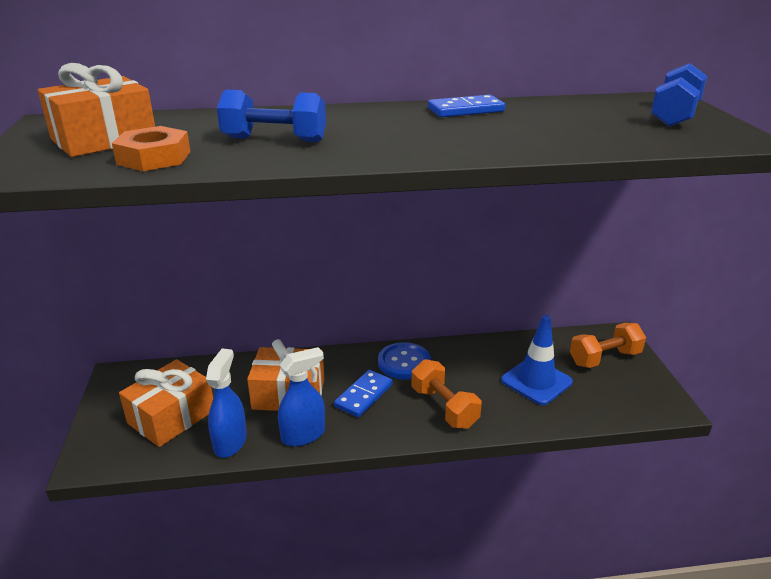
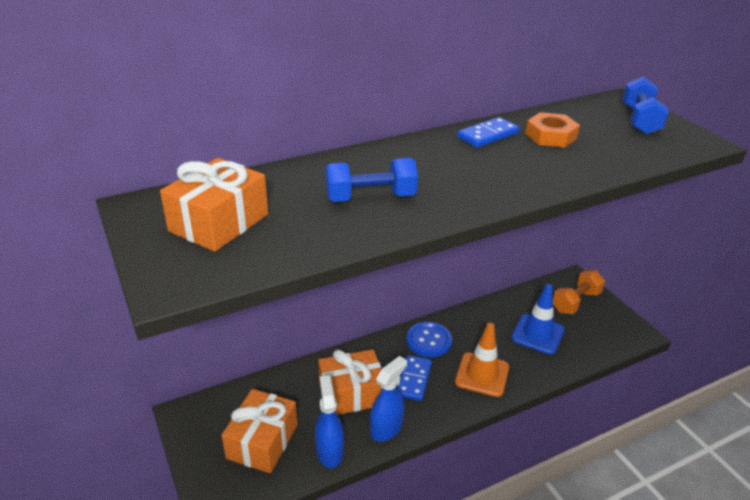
camera: 20 degrees left, 5 degrees up
orange nut [112,126,191,171] -> orange nut moved to [525,112,580,147]
orange dumbbell [411,359,482,429] -> orange traffic cone [455,323,509,397]

